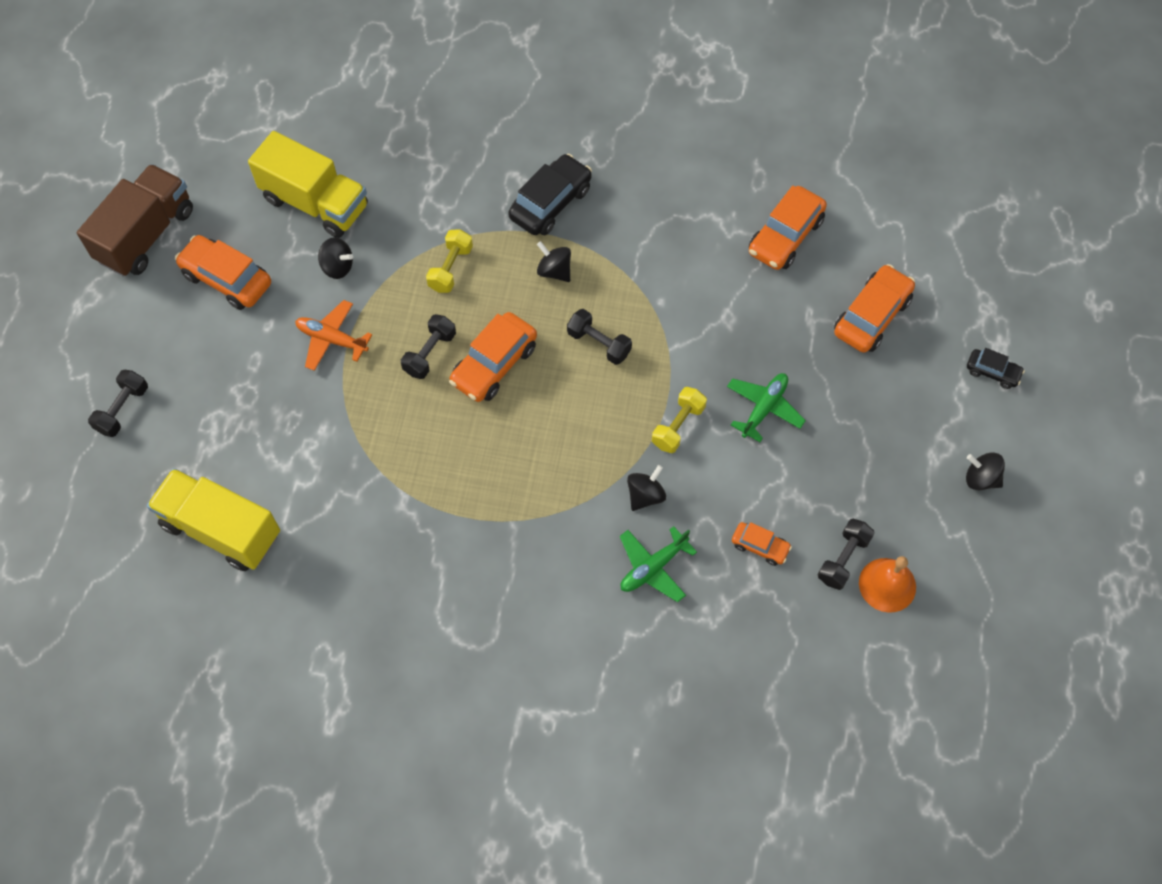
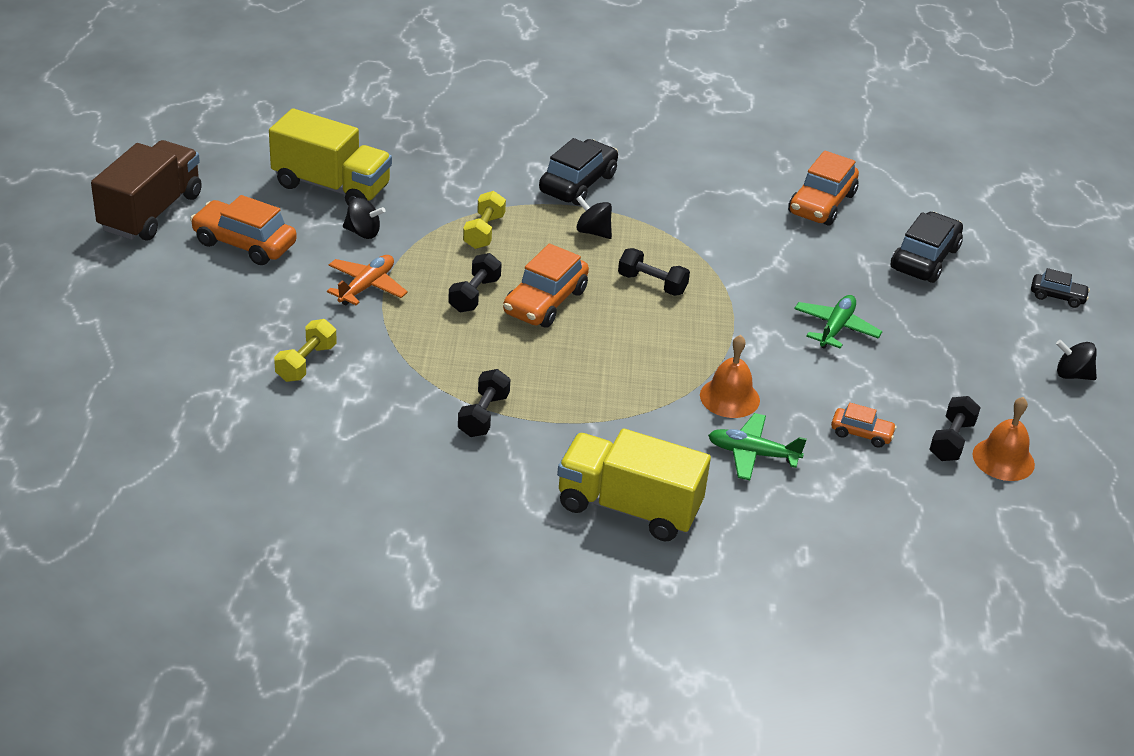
camera: 10 degrees left, 25 degrees down
black dumbbell [88,370,148,437] -> black dumbbell moved to [458,369,511,437]
yellow truck [147,468,280,571] -> yellow truck moved to [557,428,711,542]
orange plane [295,300,372,371] -> orange plane turned 105 degrees clockwise [327,255,408,305]
green plane [620,526,697,602] -> green plane turned 60 degrees clockwise [708,413,807,480]
black spinning top [627,465,666,511] -> orange bell [700,335,760,418]
yellow dumbbell [652,387,707,453] -> yellow dumbbell moved to [274,319,337,382]
orange car [834,264,915,353] -> black car [891,212,963,283]

